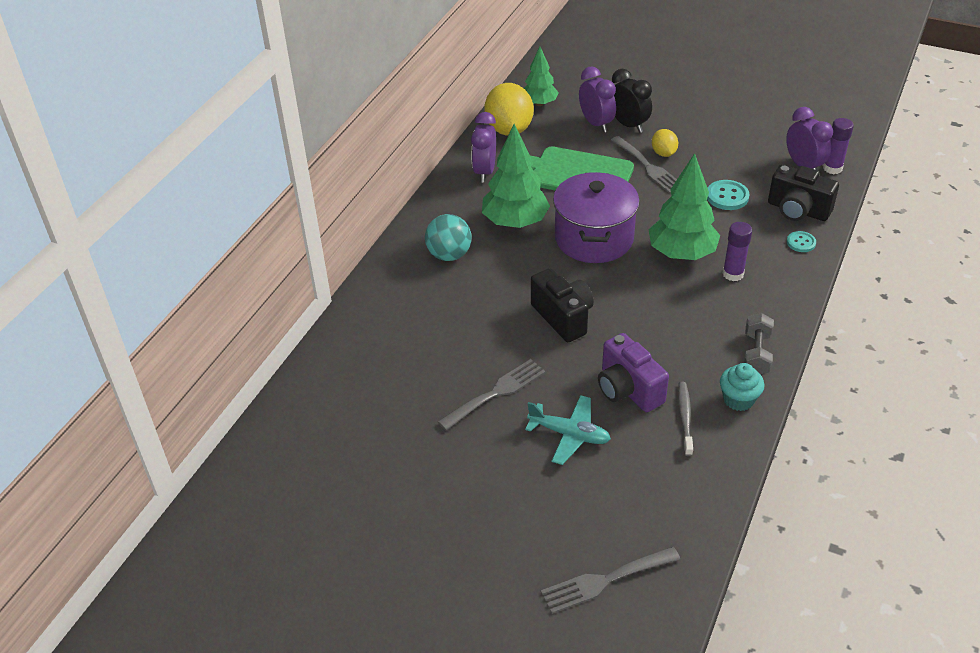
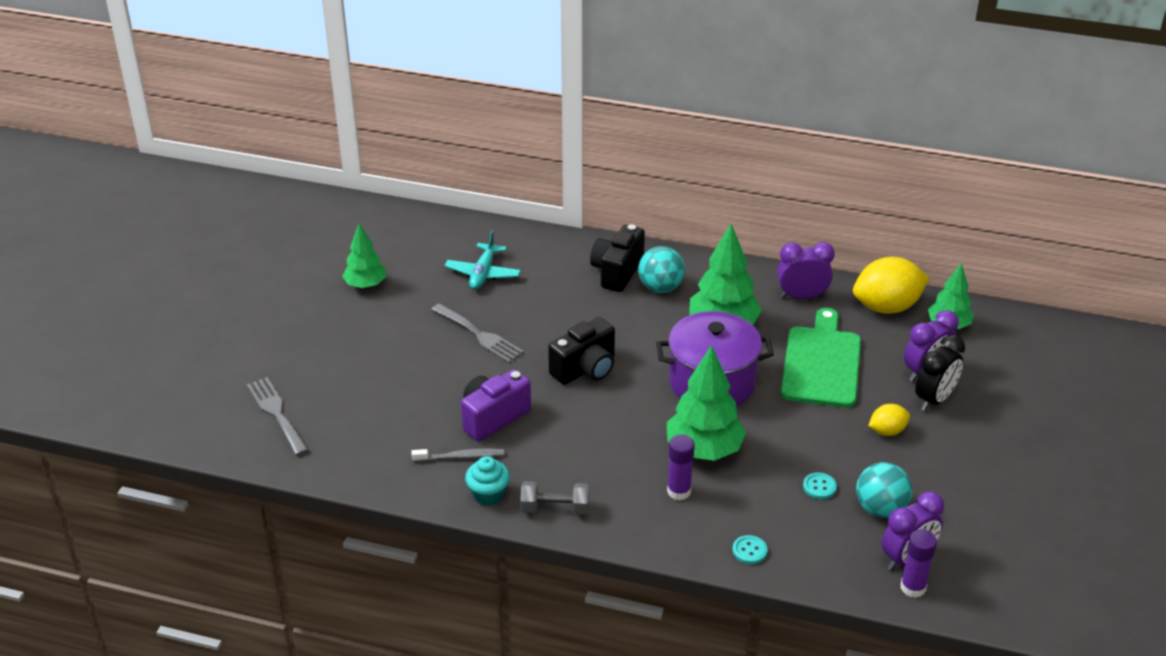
camera: 80 degrees right, 5 degrees down
turquoise plane [525,395,611,465] -> turquoise plane moved to [445,230,521,290]
grey fork [611,136,677,194] -> none
turquoise button [707,180,750,210] -> turquoise button [803,472,837,499], size x0.64
black camera [768,165,839,221] -> black camera moved to [590,224,645,292]
none -> green tree [342,224,386,288]
none -> turquoise ball [856,462,912,518]

